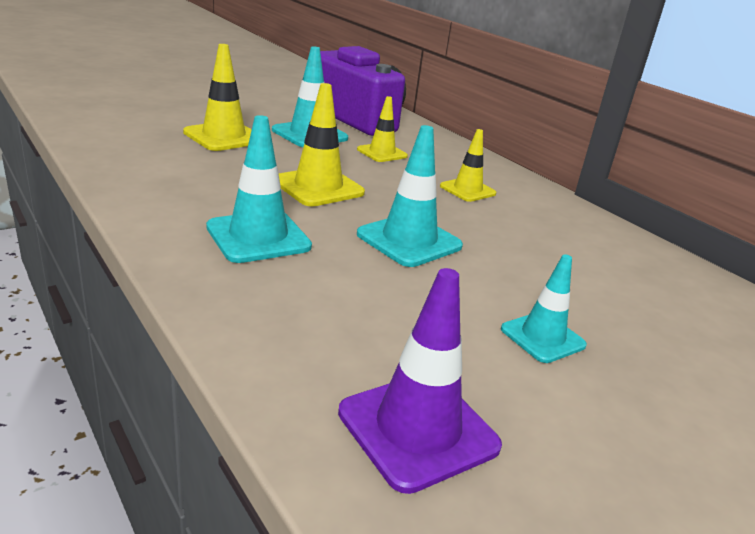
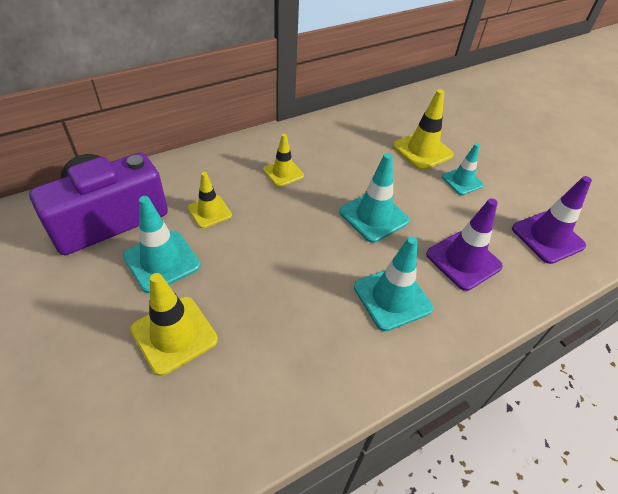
camera: 85 degrees left, 20 degrees up
yellow traffic cone [278,83,365,206] -> yellow traffic cone moved to [393,89,454,170]
none -> purple traffic cone [426,198,503,291]

